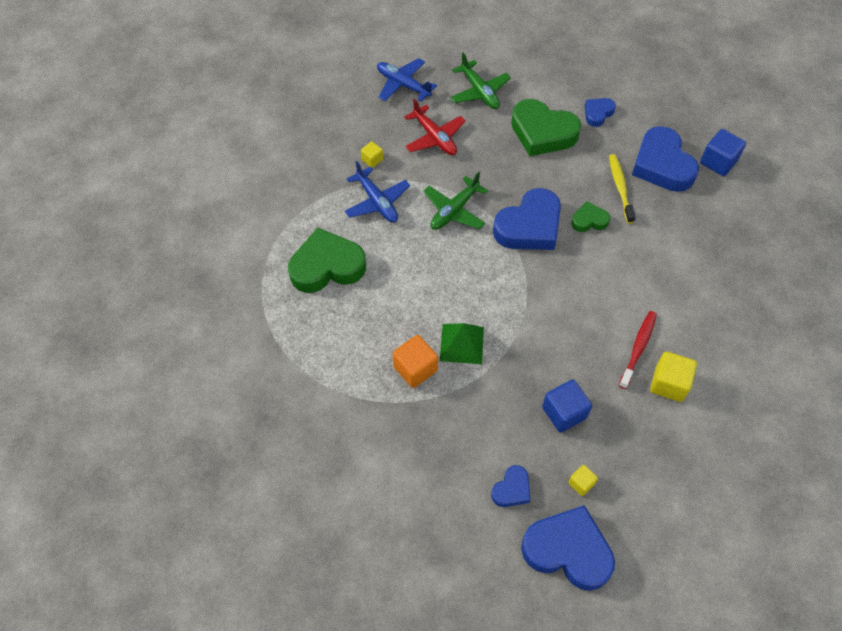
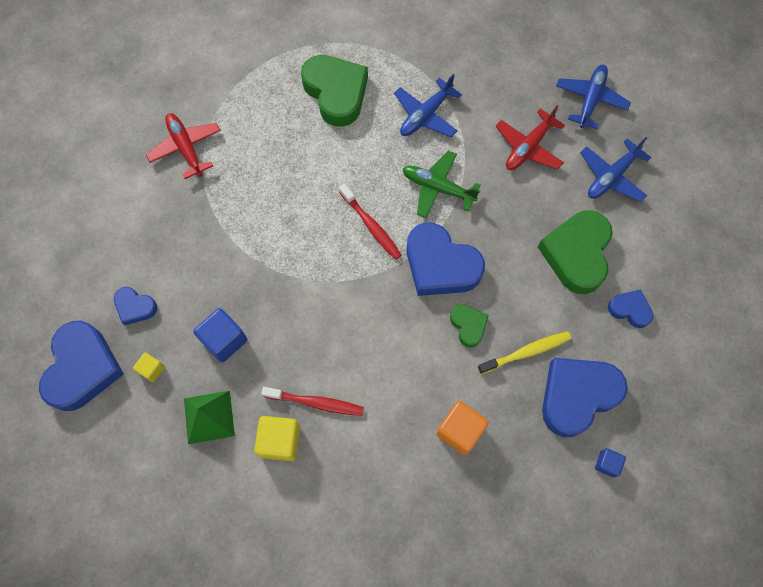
camera: 75 degrees right, 10 degrees up
yellow cube [361,141,383,168] -> none
orange cube [393,335,438,388] -> orange cube moved to [436,401,489,455]
green pyramid [440,323,484,364] -> green pyramid moved to [184,391,235,444]
green plane [450,53,511,109] -> blue plane [580,137,651,202]
blue cube [700,129,746,176] -> blue cube [595,448,626,477], size x0.56
none -> red plane [146,113,221,179]
none -> red toothbrush [339,184,401,260]

